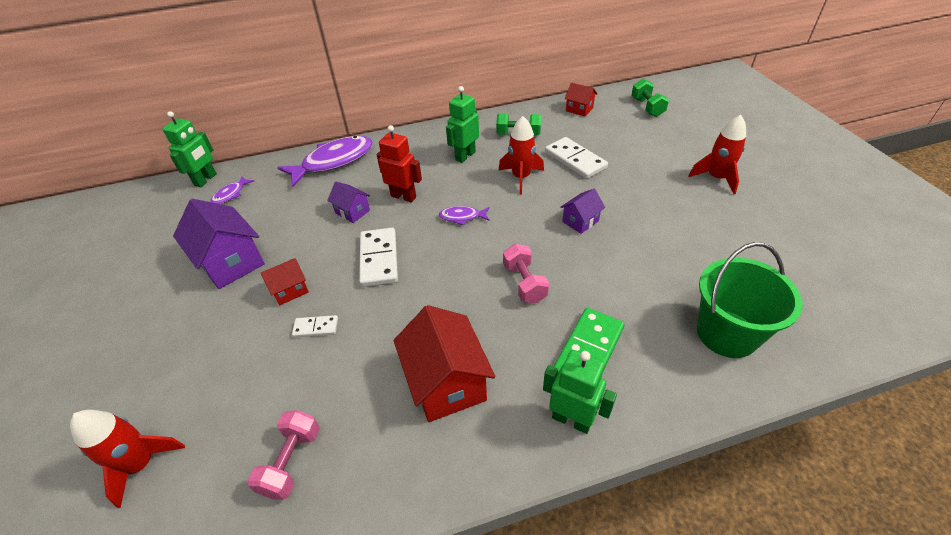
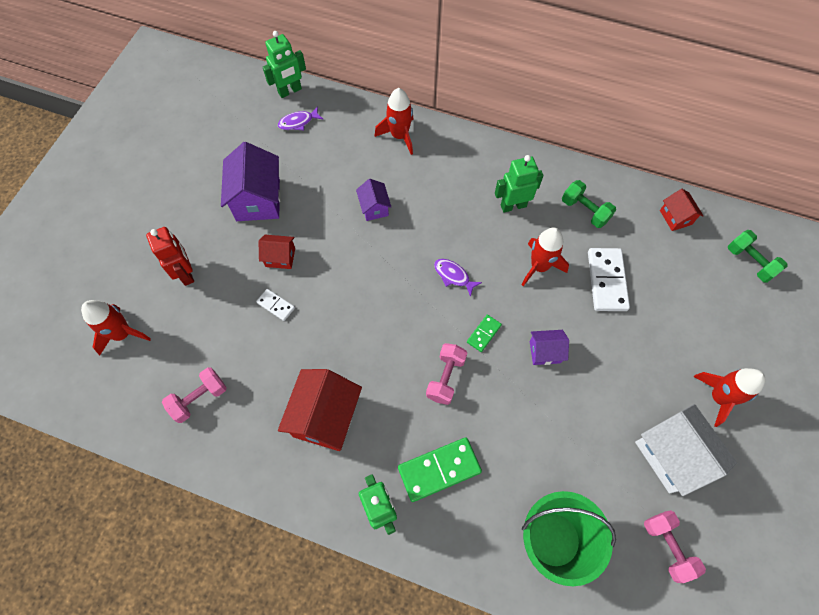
camera: 35 degrees right, 20 degrees up
purple fish [277,136,373,187] -> red rocket [374,88,414,155]
white domino [359,228,398,287] -> none
red robot [377,125,422,202] -> red robot moved to [146,227,194,286]
green dumbbell [632,79,669,117] -> green dumbbell turned 60 degrees counterclockwise [728,230,788,283]
none -> green domino [467,314,502,352]
none -> white house [635,404,737,496]
none -> pink dumbbell [644,510,706,583]

